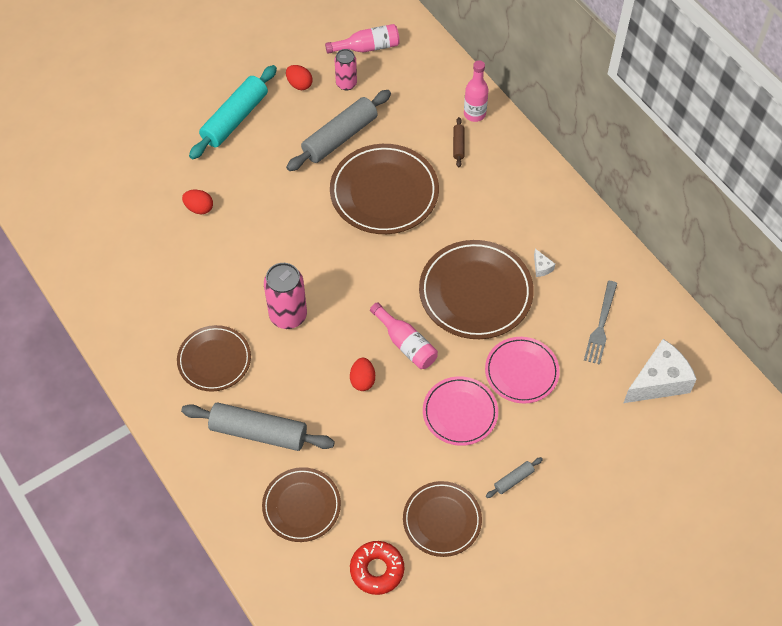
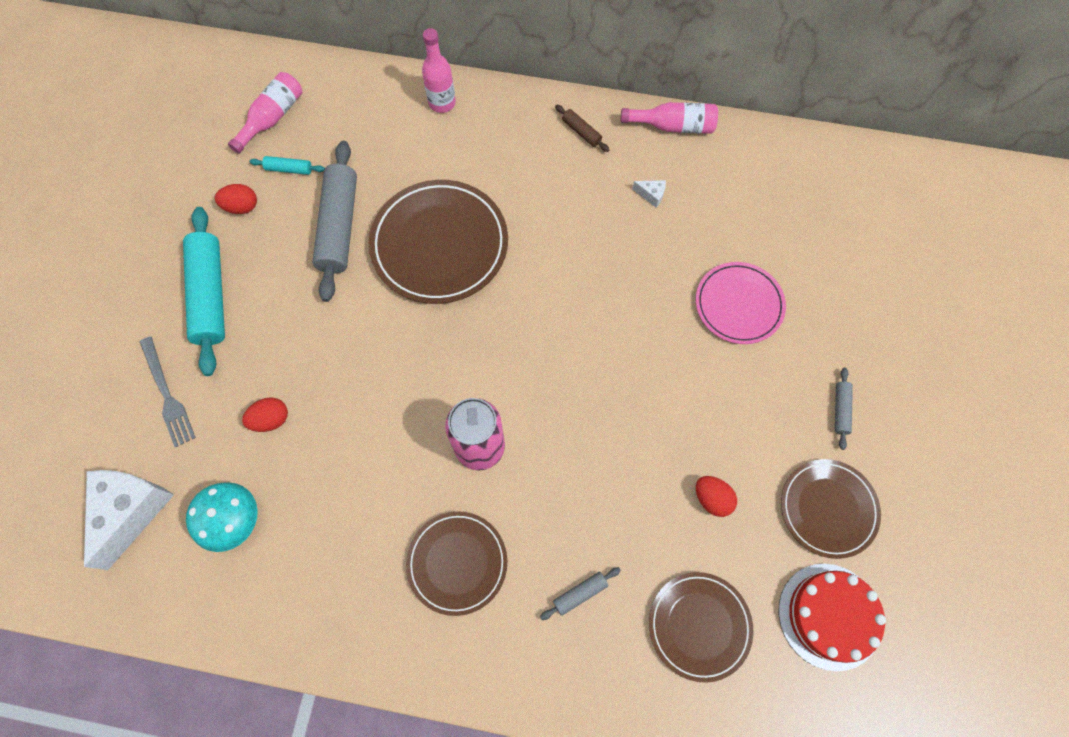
camera: 45 degrees left, 10 degrees up
grey rolling pin [181,402,335,451] -> grey rolling pin [540,567,621,620], size x0.44
pink can [335,49,357,90] -> turquoise rolling pin [249,156,325,175]
red egg [350,358,375,391] -> red egg moved to [696,476,737,517]
red donut [350,541,404,595] -> red cake [779,564,886,671]
pink bottle [370,302,438,369] -> pink bottle moved to [621,102,718,134]
brown plate [419,240,534,339] -> none
pink plate [423,376,498,446] -> none
brown rolling pin [453,117,465,167] -> brown rolling pin moved to [555,105,609,152]
grey fork [584,281,617,365] -> grey fork moved to [140,337,196,448]
white cheese [624,339,697,403] -> white cheese moved to [84,470,174,570]
none -> turquoise mushroom [186,482,258,552]

